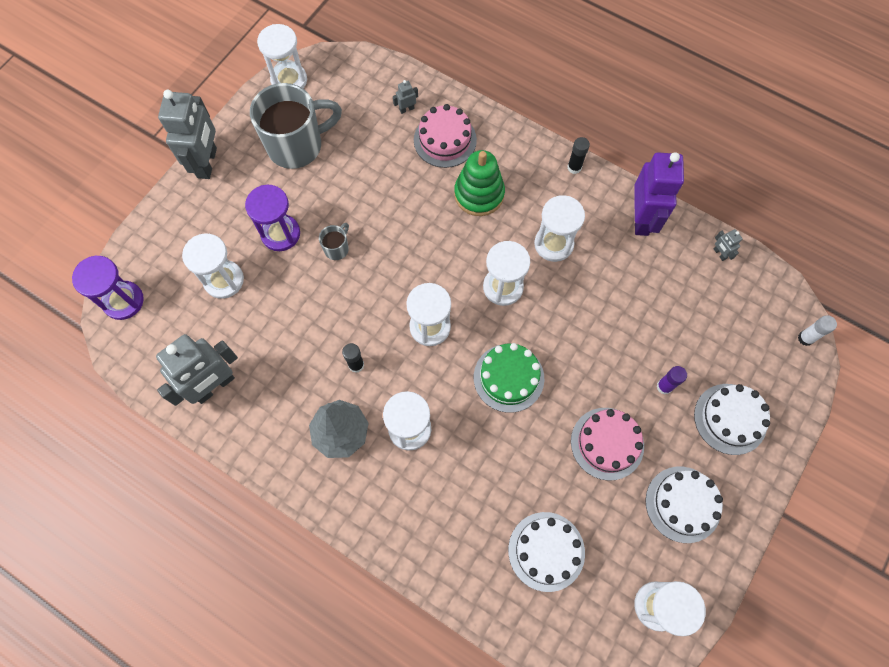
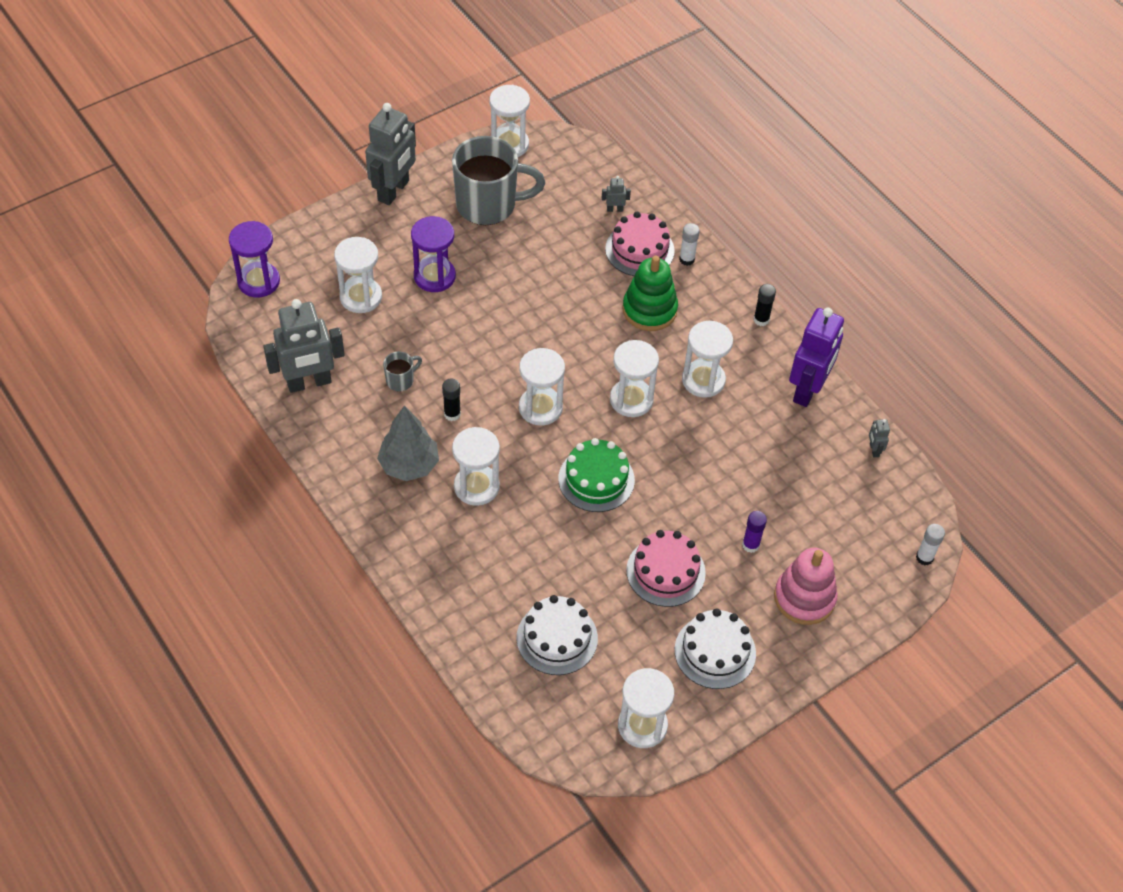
camera: 20 degrees right, 15 degrees down
grey mug [319,223,349,260] -> grey mug moved to [383,351,422,391]
white cake [694,384,770,455] -> pink stacking toy [774,548,838,625]
none -> white glue stick [679,223,700,266]

